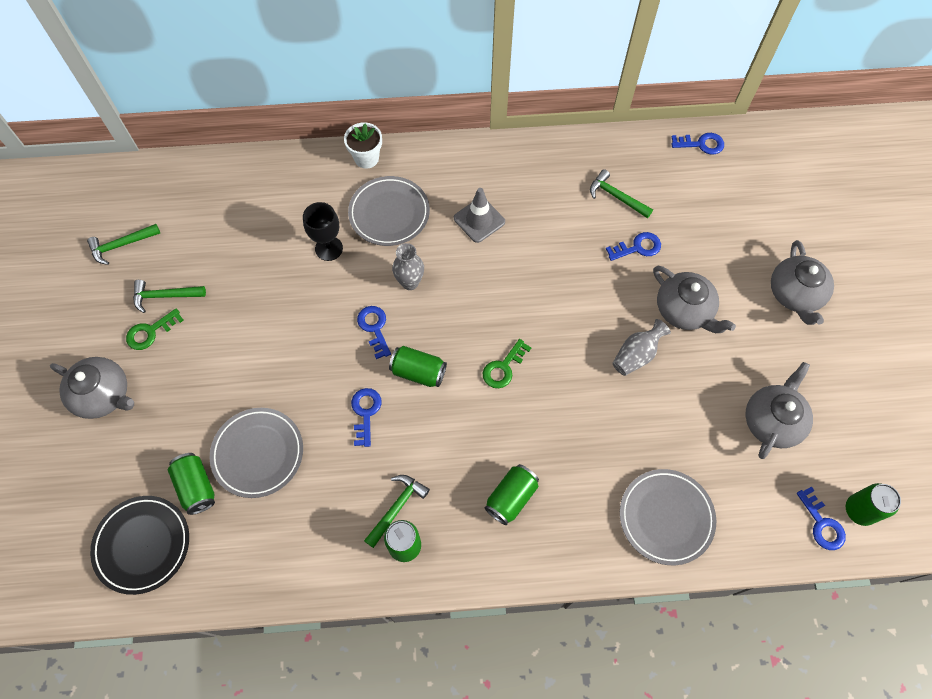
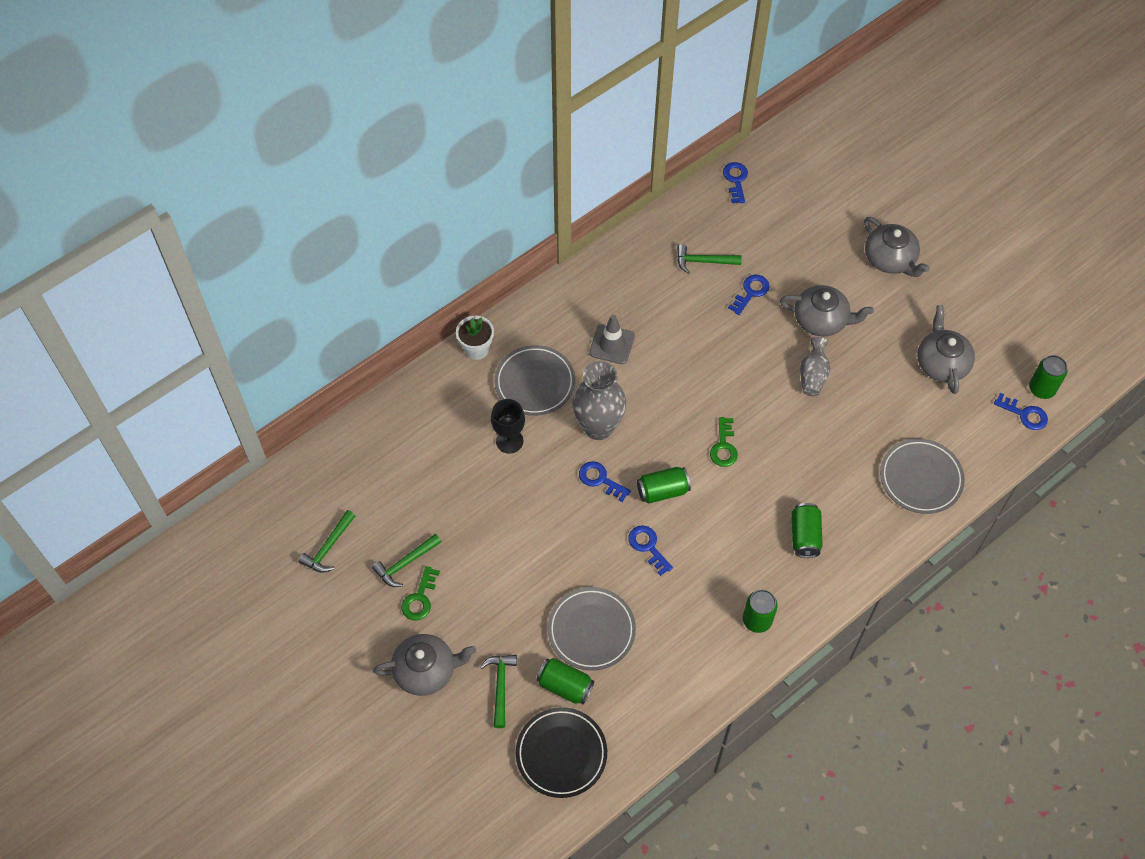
camera: 35 degrees left, 5 degrees down
green hammer [364,475,430,548] -> green hammer moved to [480,655,517,728]
grey vase [392,243,424,290] -> grey vase [572,361,626,440], size x1.74
blue key [671,133,724,155] -> blue key turned 60 degrees counterclockwise [723,162,748,203]

